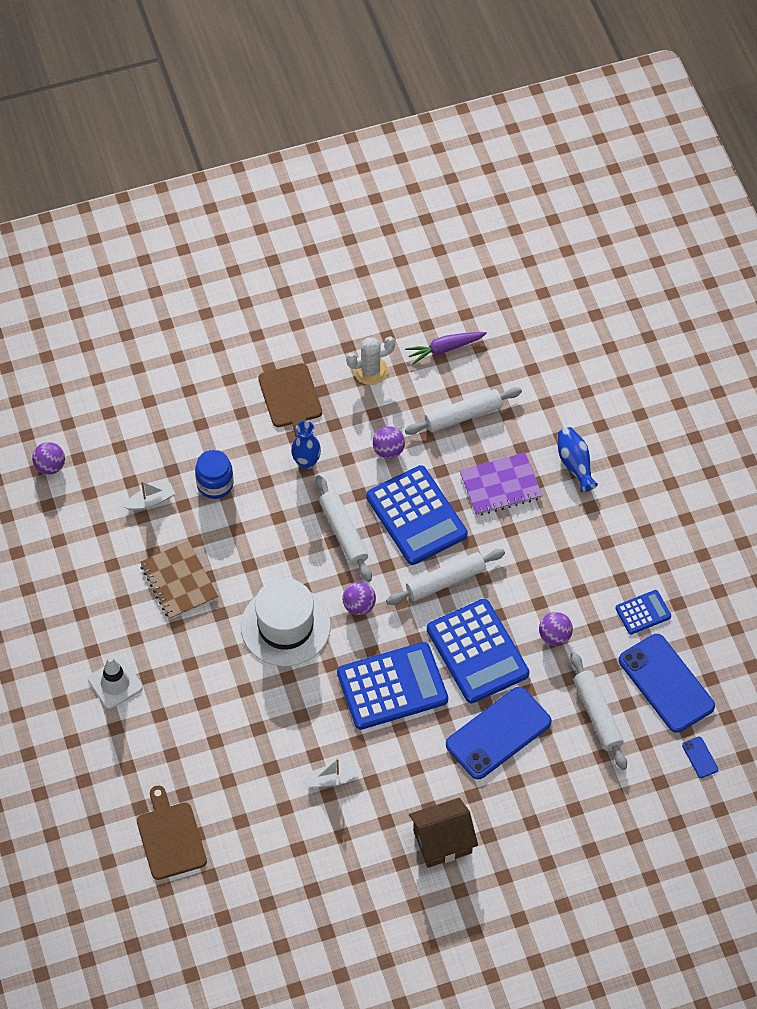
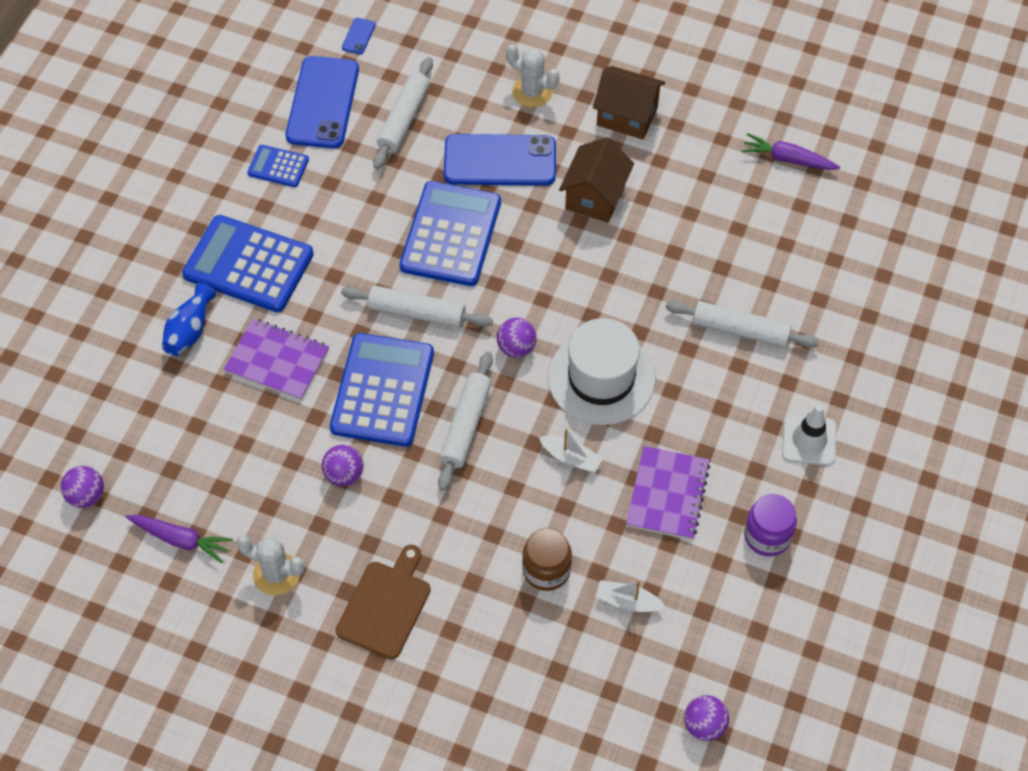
camera: 140 degrees left, 0 degrees up
brown cutting board [137,785,207,880] -> none
brown notebook [140,541,219,620] -> purple notebook [626,446,710,540]
blue jar [195,450,233,499] -> brown jar [522,528,572,591]
blue vase [291,421,321,469] -> none
white boat [305,759,362,787] -> white boat moved to [539,428,603,472]
blue calculator [337,642,448,730] -> blue calculator moved to [182,215,314,312]
white rolling pin [405,387,522,435] -> white rolling pin moved to [666,301,819,348]
purple ball [539,612,573,646] -> purple ball moved to [61,466,104,508]
none -> white cactus [506,44,560,108]
none -> brown house [559,137,634,223]
none -> purple carrot [741,133,840,170]
none -> purple jar [744,494,797,556]

